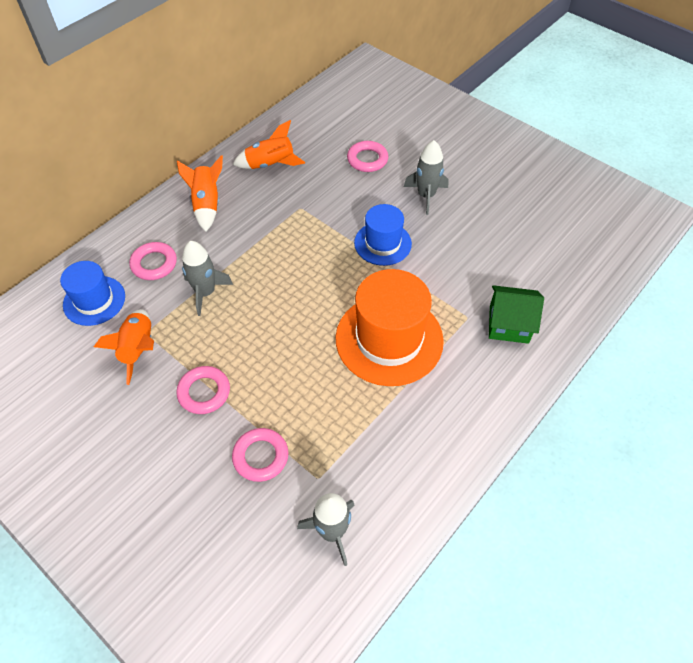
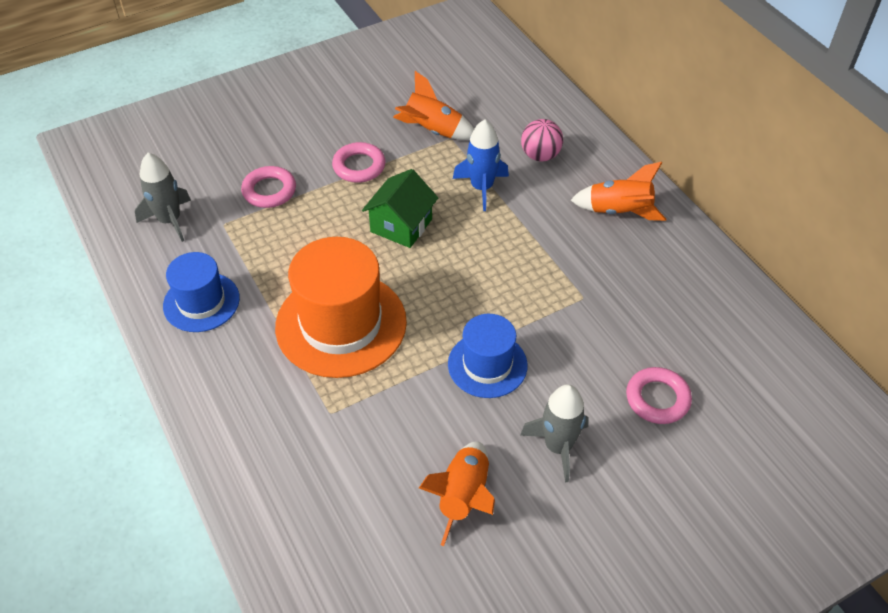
camera: 110 degrees right, 5 degrees down
blue hat [60,261,125,326] -> blue hat moved to [163,252,240,332]
pink ring [129,242,177,280] -> pink ball [521,119,563,162]
grey rocket [182,241,233,316] -> blue rocket [453,120,509,211]
orange rocket [233,120,305,169] -> orange rocket moved to [419,441,495,546]
green house [489,285,544,344] -> green house moved to [362,169,438,248]

